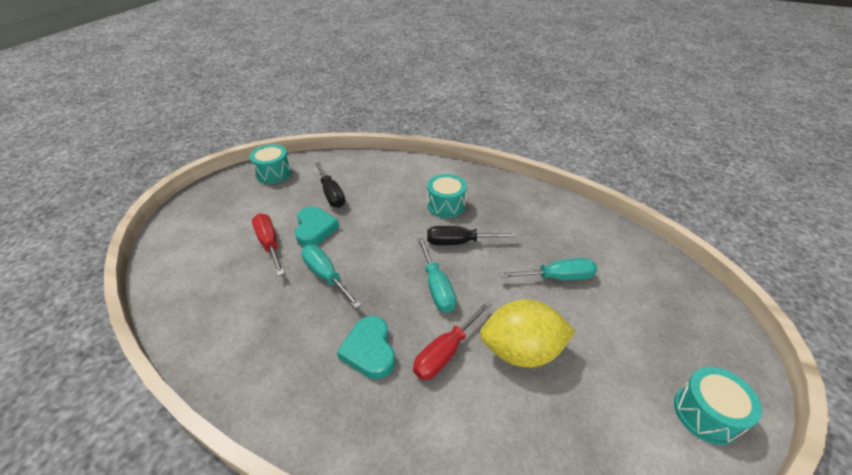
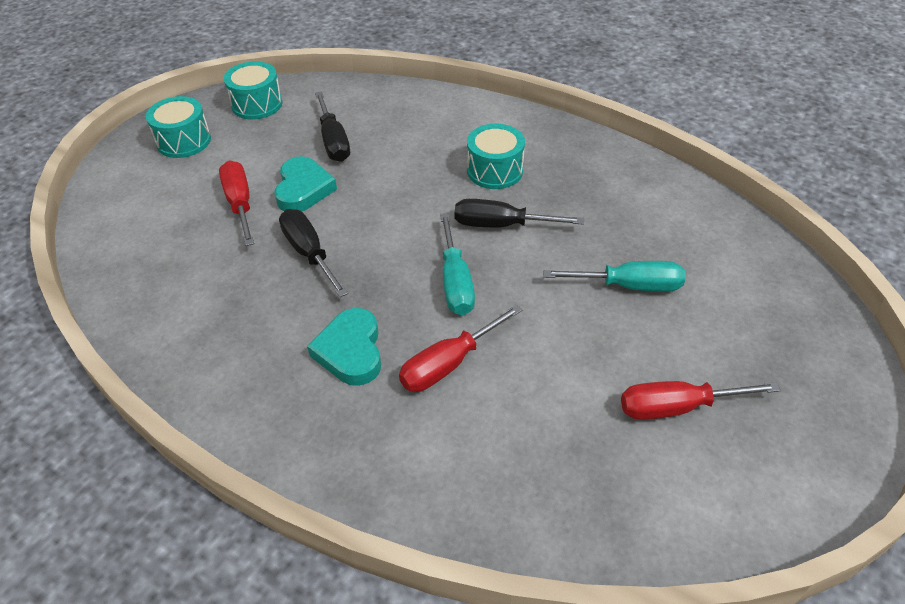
camera: 10 degrees right, 5 degrees up
turquoise screwdriver [301,245,361,309] -> black screwdriver [279,209,348,297]
yellow lemon [480,299,575,368] -> none
turquoise drum [674,367,762,445] -> turquoise drum moved to [146,96,211,158]
none -> red screwdriver [621,381,781,420]

